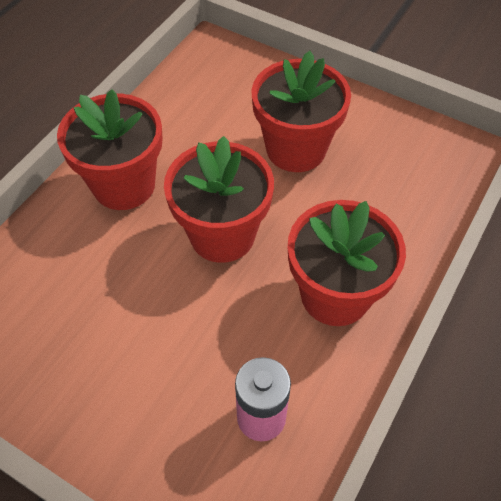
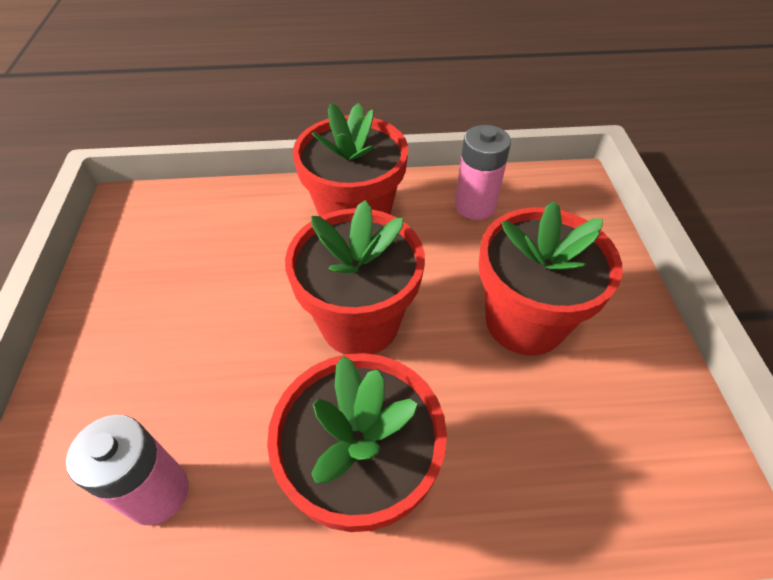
camera: 55 degrees right, 5 degrees down
none -> pink battery [455,125,511,220]

